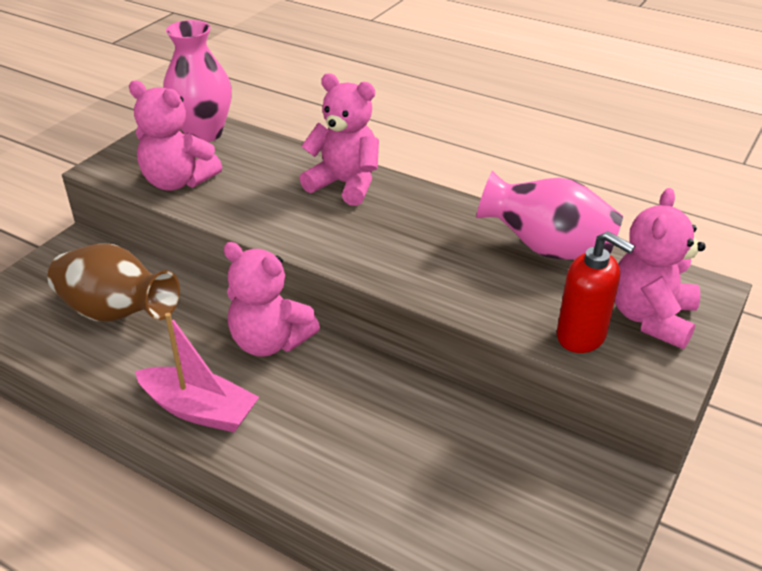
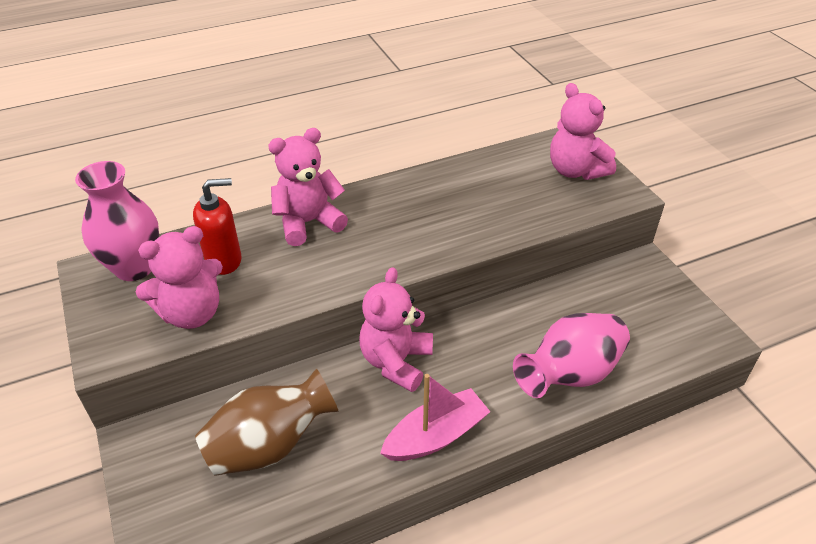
camera: 55 degrees left, 5 degrees up
pink teddy bear [223,242,320,357] -> pink teddy bear turned 135 degrees clockwise [359,267,433,392]
pink vase [476,171,623,260] -> pink vase moved to [513,313,630,398]
red soap dispenser [557,231,635,353] -> red soap dispenser moved to [193,178,242,275]

